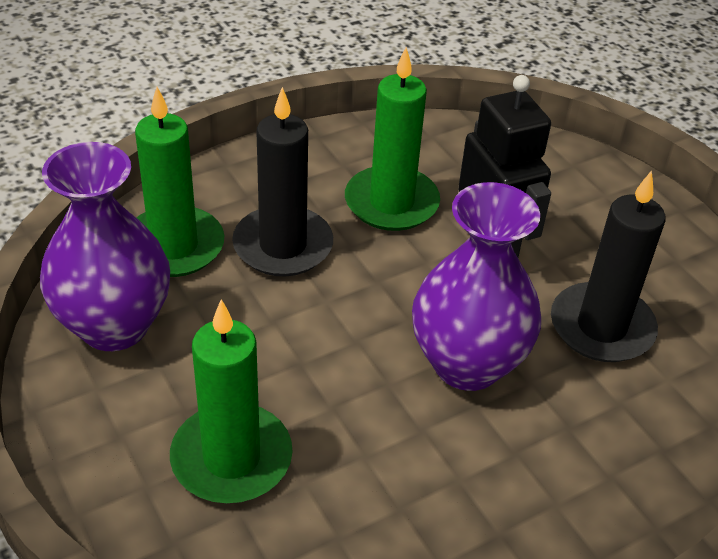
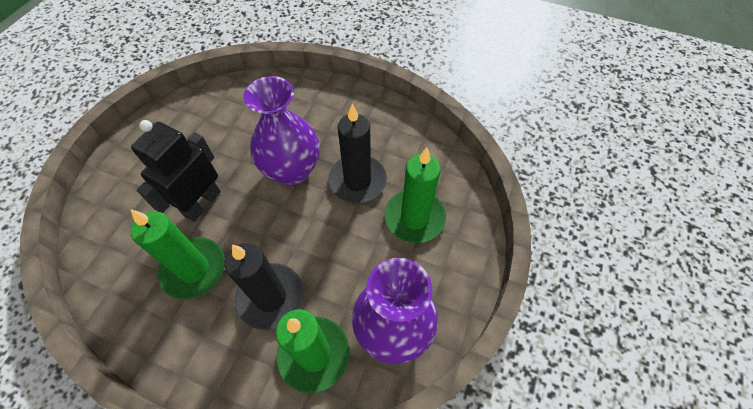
camera: 125 degrees left, 15 degrees up
black candle [551,170,666,362] -> black candle moved to [328,104,387,203]

